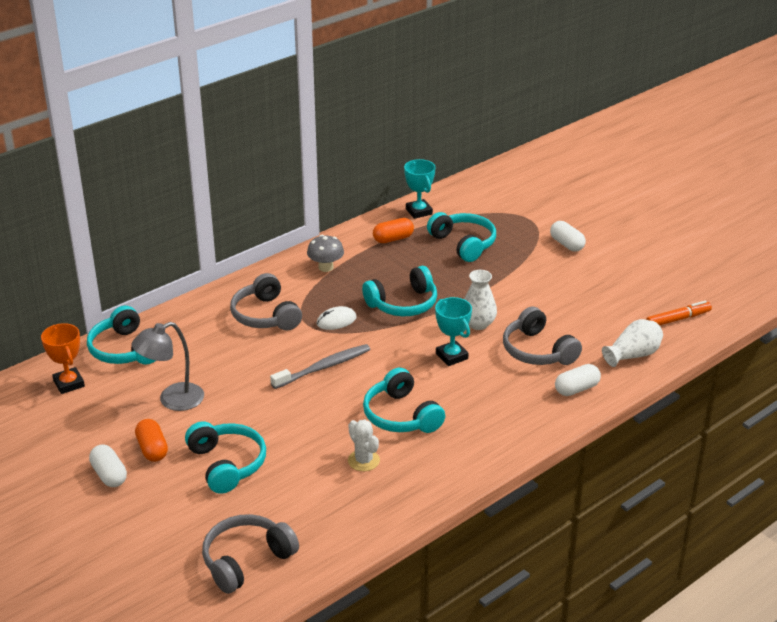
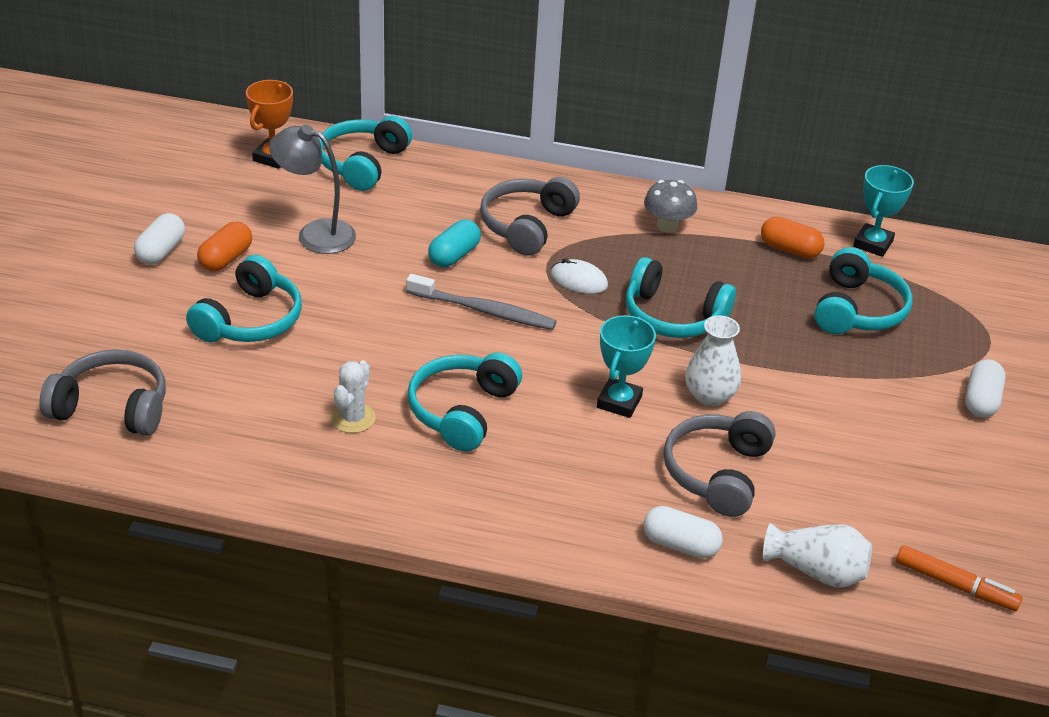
camera: 50 degrees right, 5 degrees up
none -> turquoise capsule [428,220,481,267]

